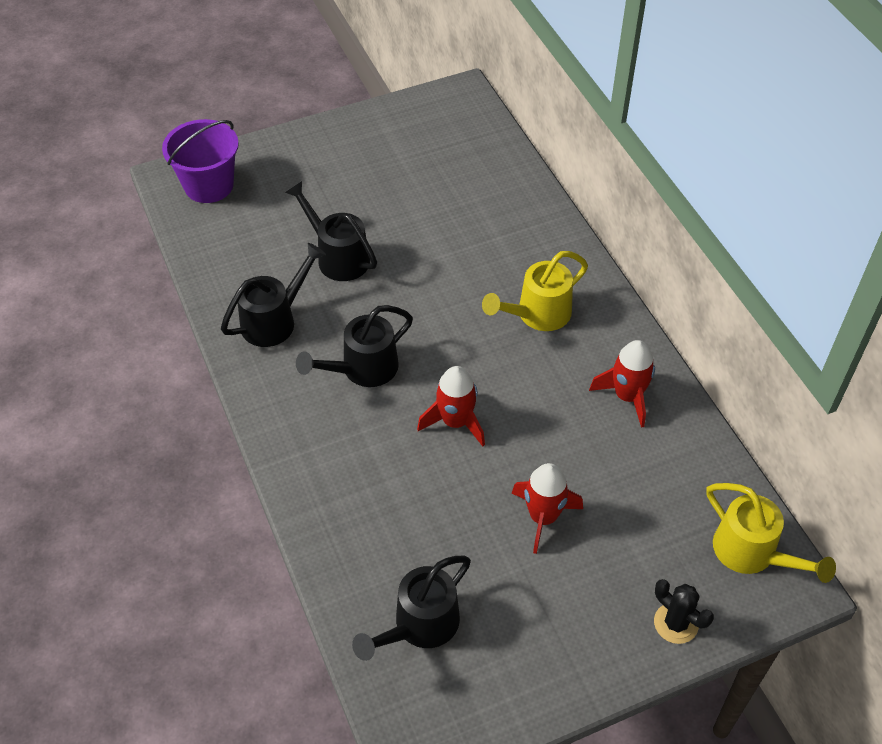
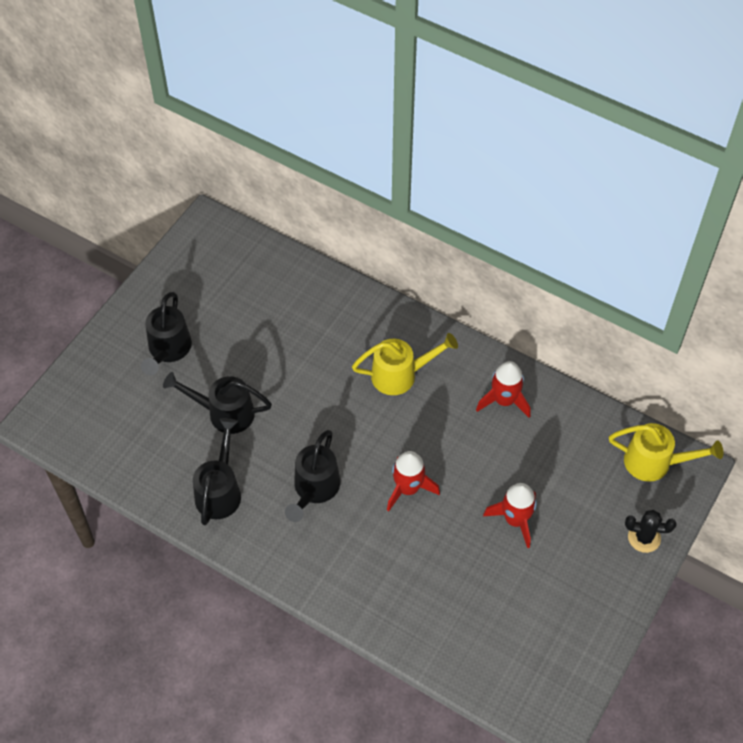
camera: 35 degrees left, 5 degrees up
purple bucket [162,119,239,203] -> none
black watering can [352,556,471,661] -> black watering can moved to [141,292,192,375]
yellow watering can [482,251,588,331] -> yellow watering can turned 120 degrees counterclockwise [352,333,458,395]

